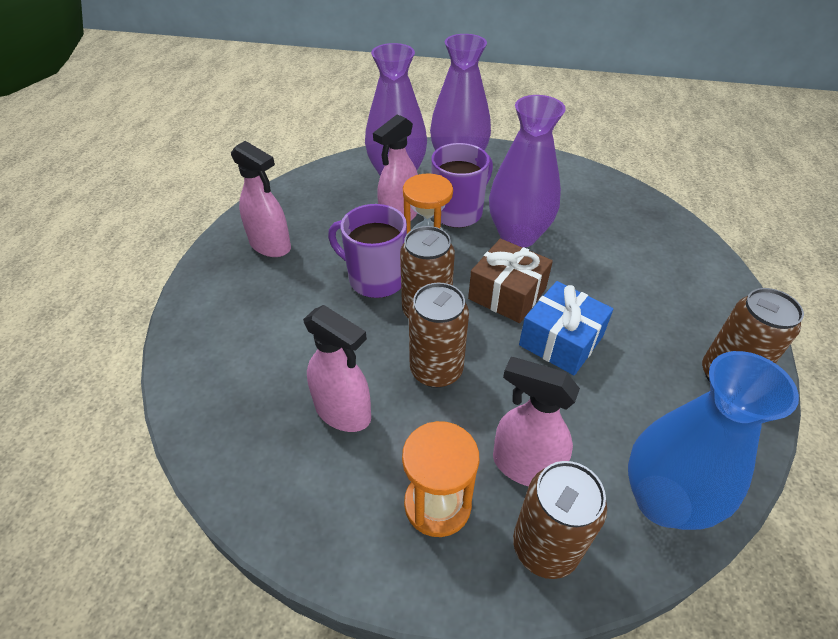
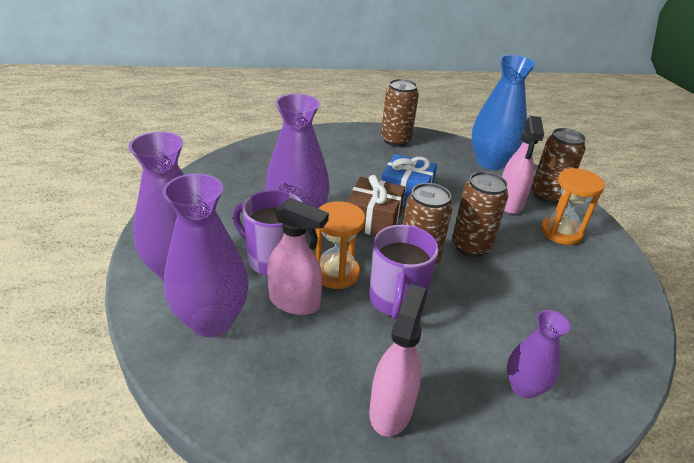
camera: 110 degrees left, 10 degrees down
pink spray bottle [303,305,371,432] -> none
none -> purple vase [507,310,570,399]

